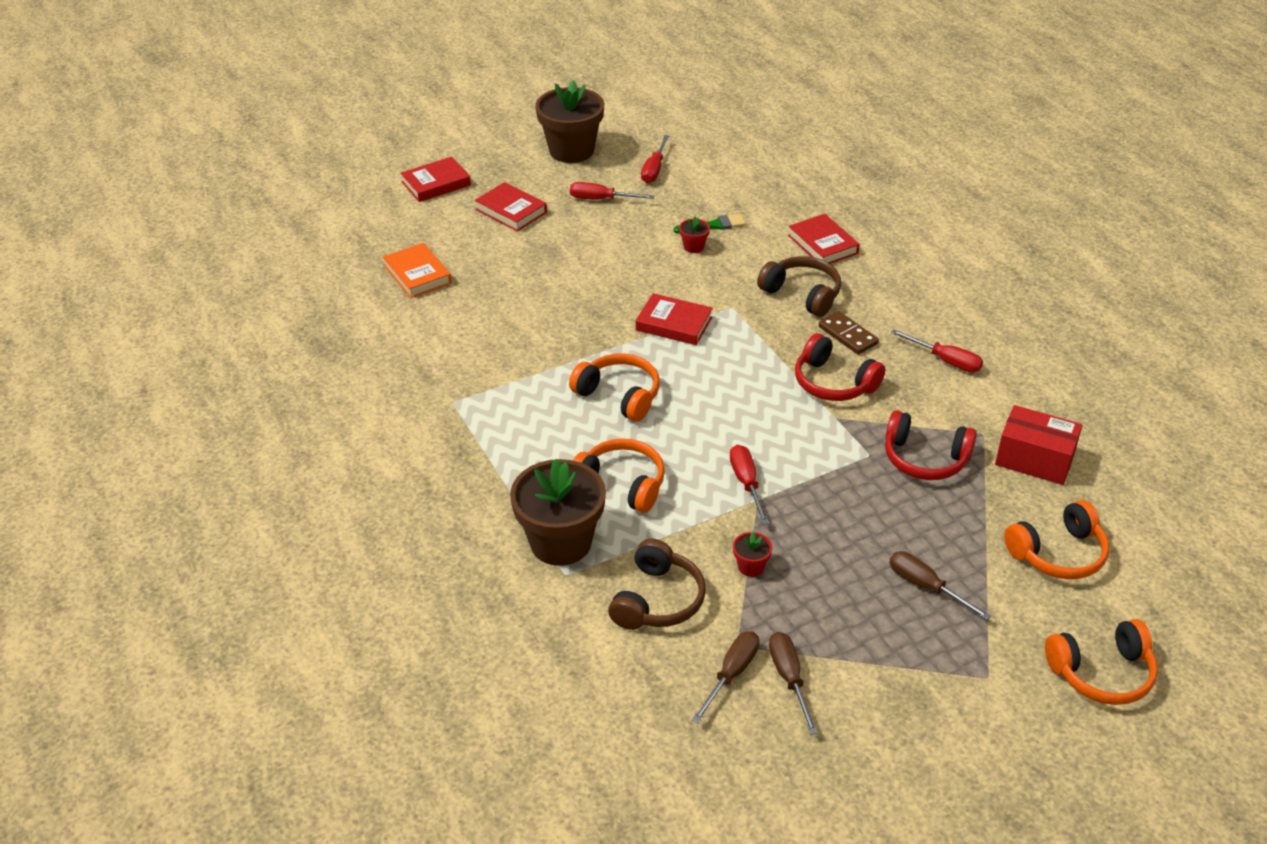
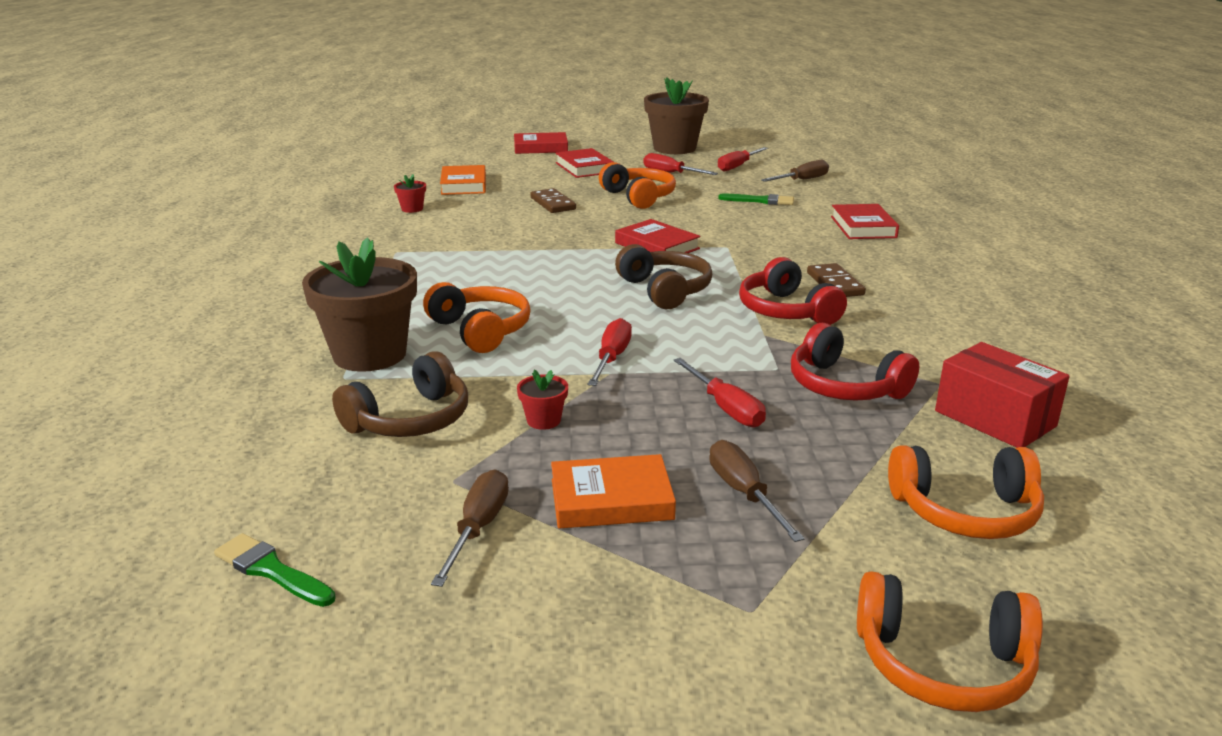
camera: 25 degrees right, 15 degrees down
orange headphones [569,353,660,421] -> orange headphones moved to [599,162,676,209]
red flower pot [679,217,710,253] -> red flower pot moved to [394,174,426,213]
brown screwdriver [692,631,759,723] -> brown screwdriver moved to [761,160,829,182]
brown headphones [757,256,841,317] -> brown headphones moved to [615,244,713,309]
red screwdriver [891,329,983,373] -> red screwdriver moved to [673,358,766,427]
none -> green brush [214,533,336,607]
none -> brown domino [530,188,576,213]
none -> orange book [551,454,676,528]

